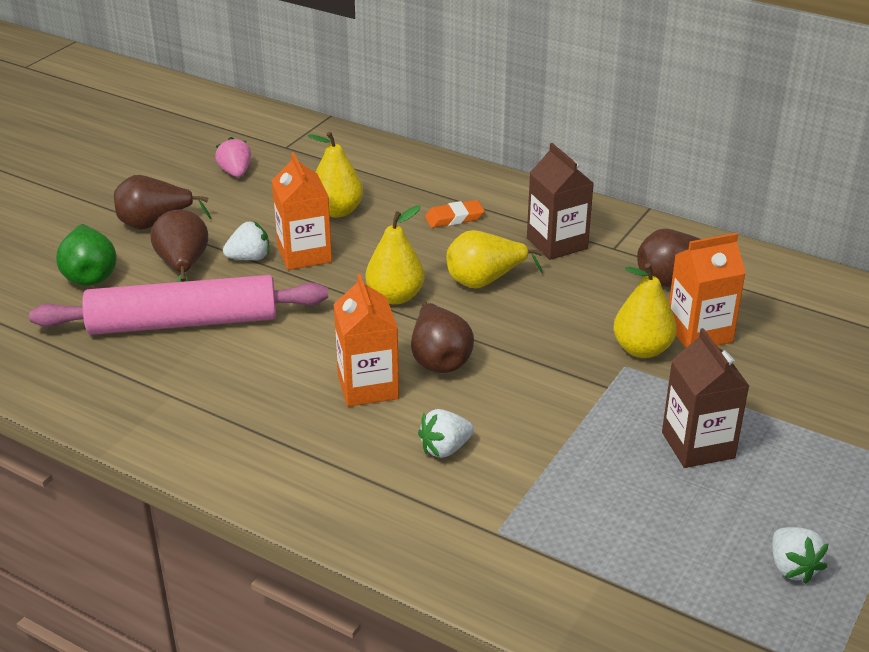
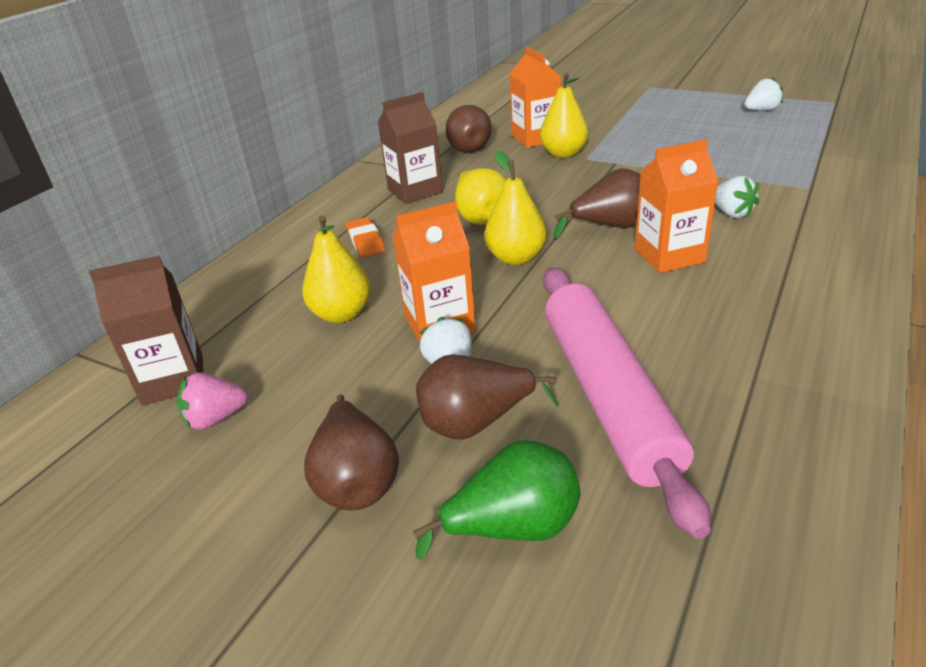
camera: 90 degrees left, 0 degrees up
brown carton [662,328,749,468] -> brown carton moved to [89,256,203,405]

